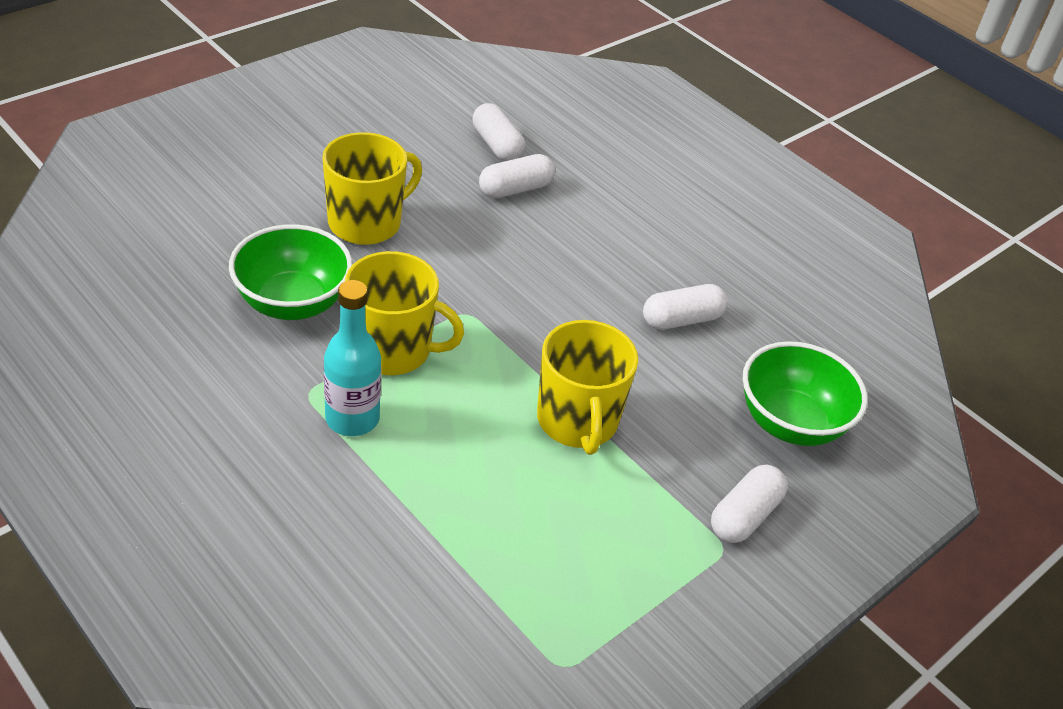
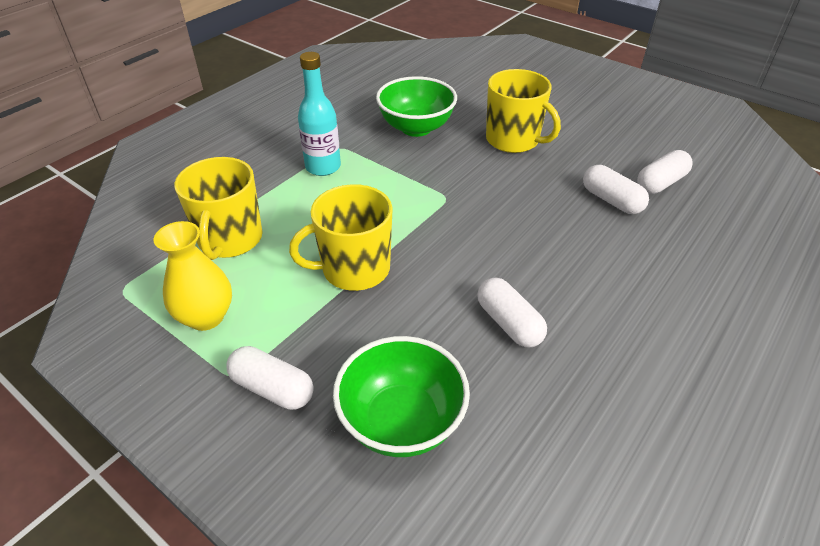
camera: 85 degrees right, 0 degrees up
yellow mug [345,251,464,375] -> yellow mug moved to [175,157,262,260]
none -> yellow vase [154,221,232,331]

